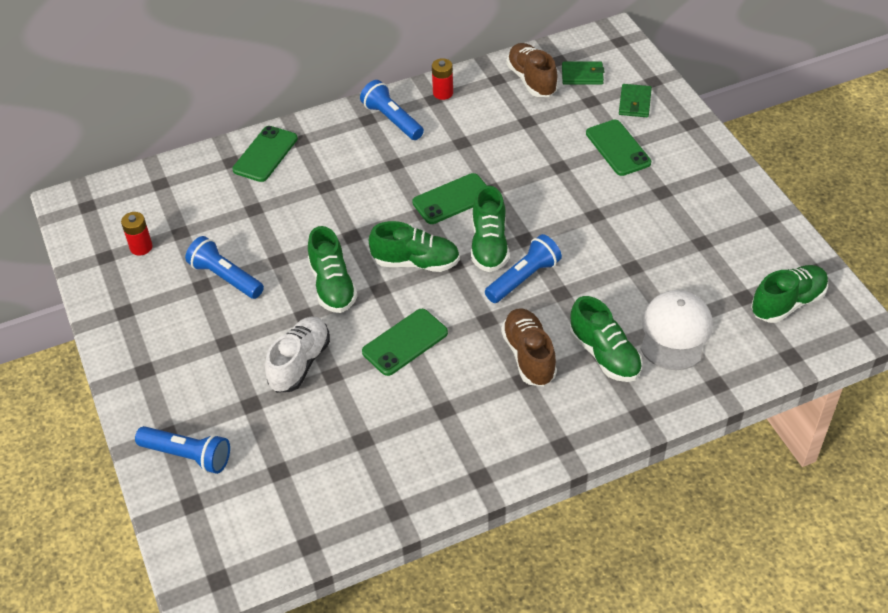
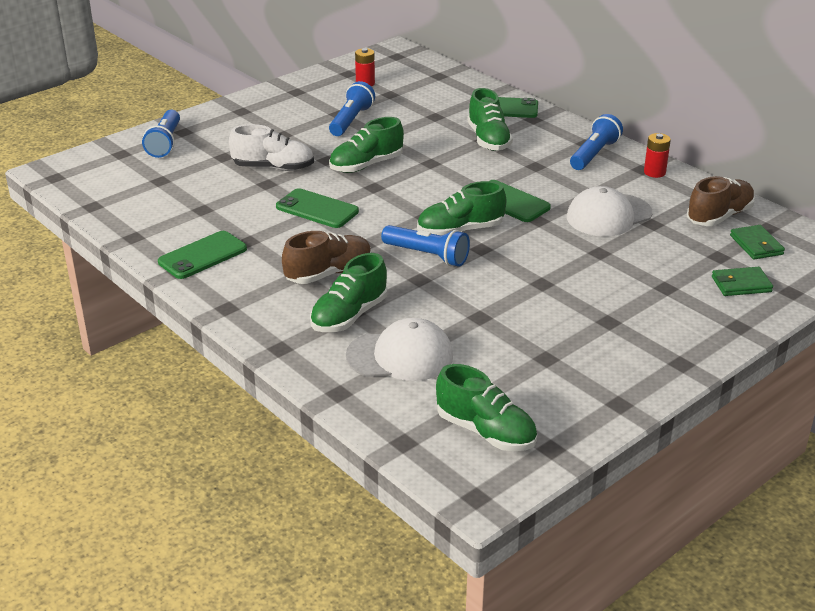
camera: 70 degrees right, 15 degrees down
green shoe [369,221,460,272] -> green shoe moved to [467,88,513,151]
green phone [586,120,651,176] -> green phone moved to [158,231,247,279]
none -> white cap [567,186,652,236]

